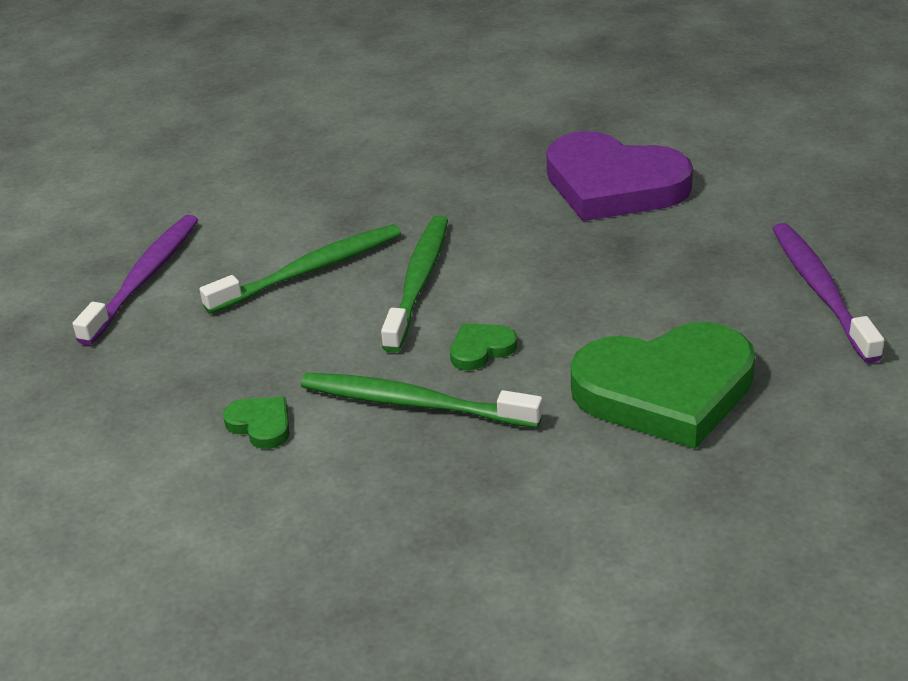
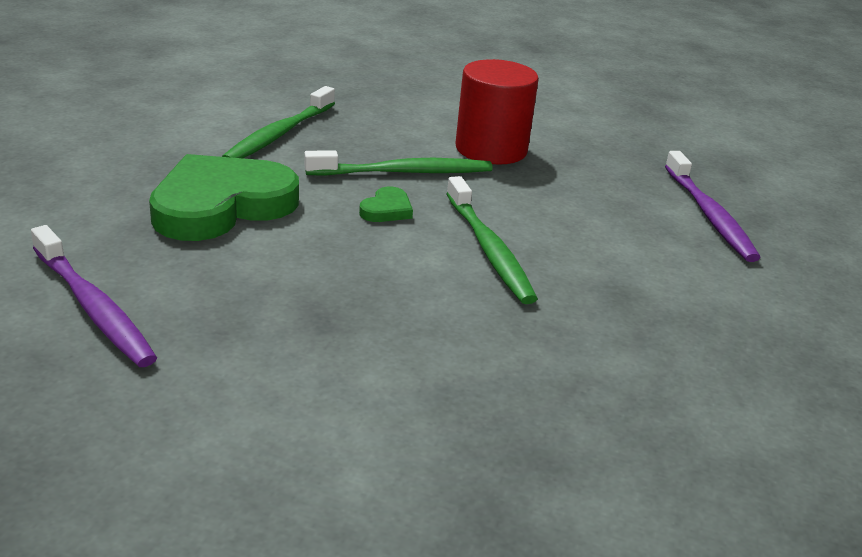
camera: 145 degrees right, 5 degrees down
green toothbrush [199,224,401,314] -> green toothbrush moved to [222,86,335,158]
green heart [223,397,290,449] -> red cylinder [456,59,539,164]
purple heart [547,131,693,221] -> none

